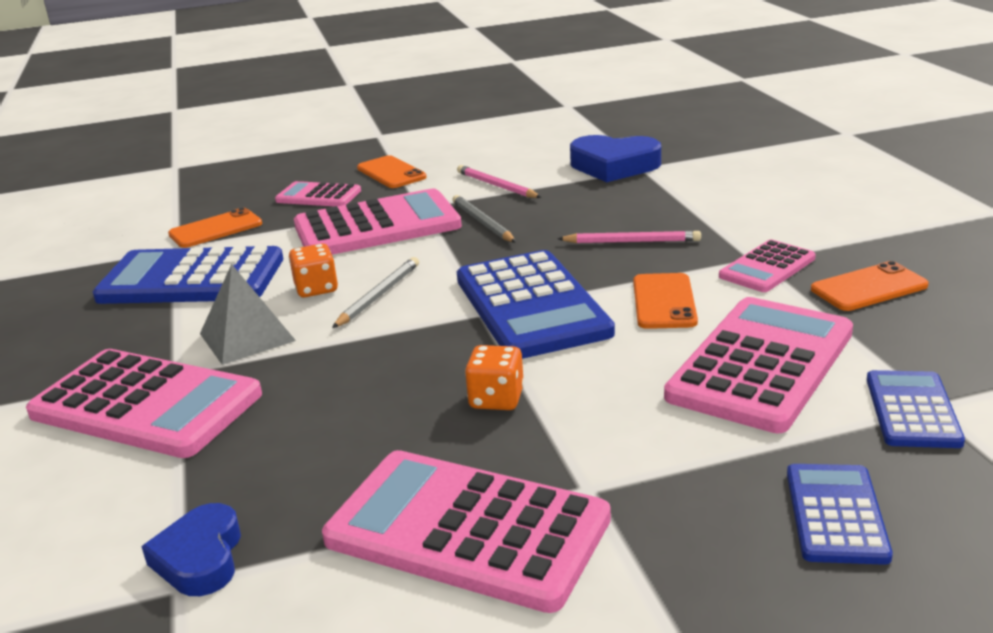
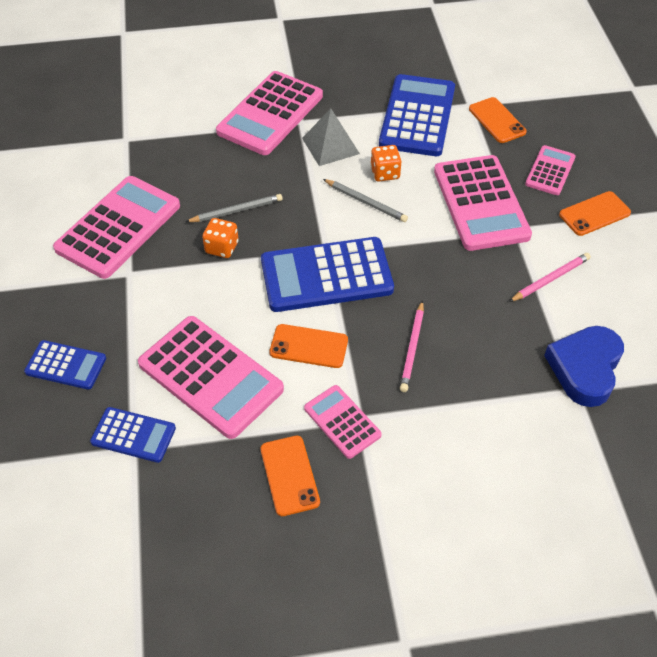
camera: 95 degrees right, 25 degrees up
blue heart [141,503,241,596] -> none
grey pencil [452,195,516,243] -> grey pencil moved to [185,194,283,222]

